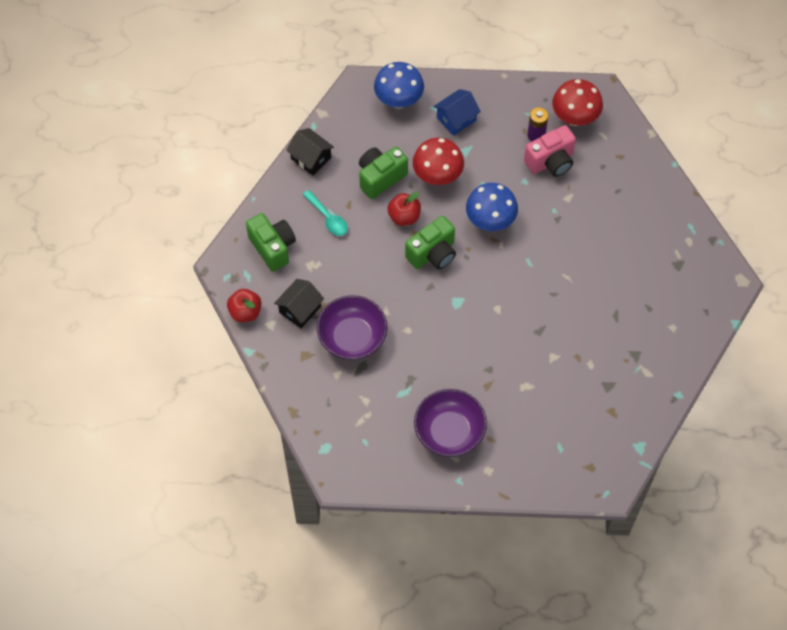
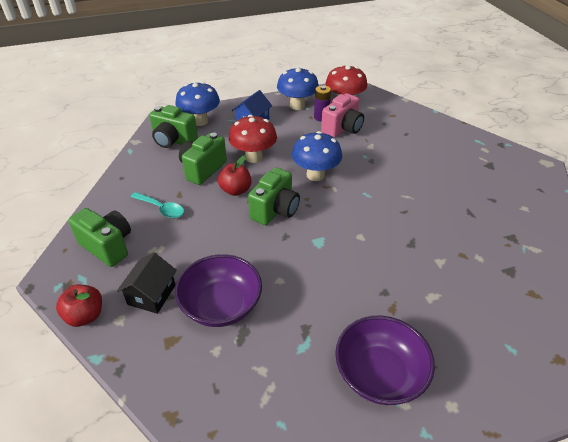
camera: 20 degrees left, 20 degrees down
black house [286,128,334,175] -> none
none -> green camera [149,105,198,148]
none -> blue mushroom [277,67,319,110]

